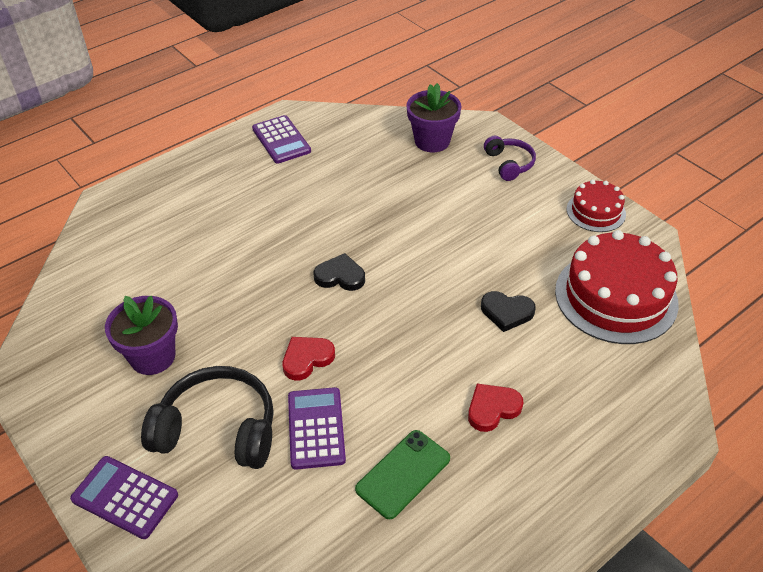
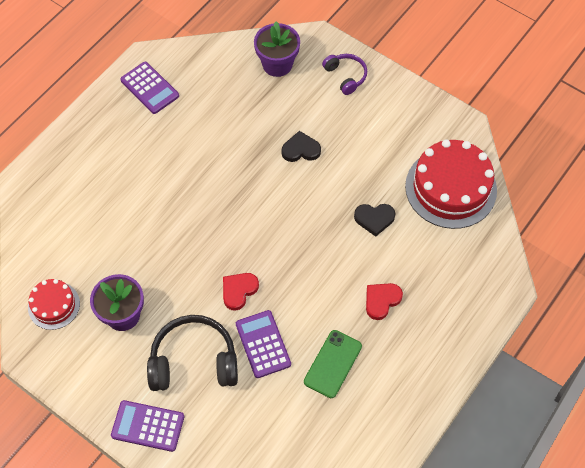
camera: 15 degrees left, 15 degrees up
black heart [314,253,365,291] -> black heart moved to [281,131,321,162]
red cake [567,180,626,232] -> red cake moved to [28,279,80,330]

